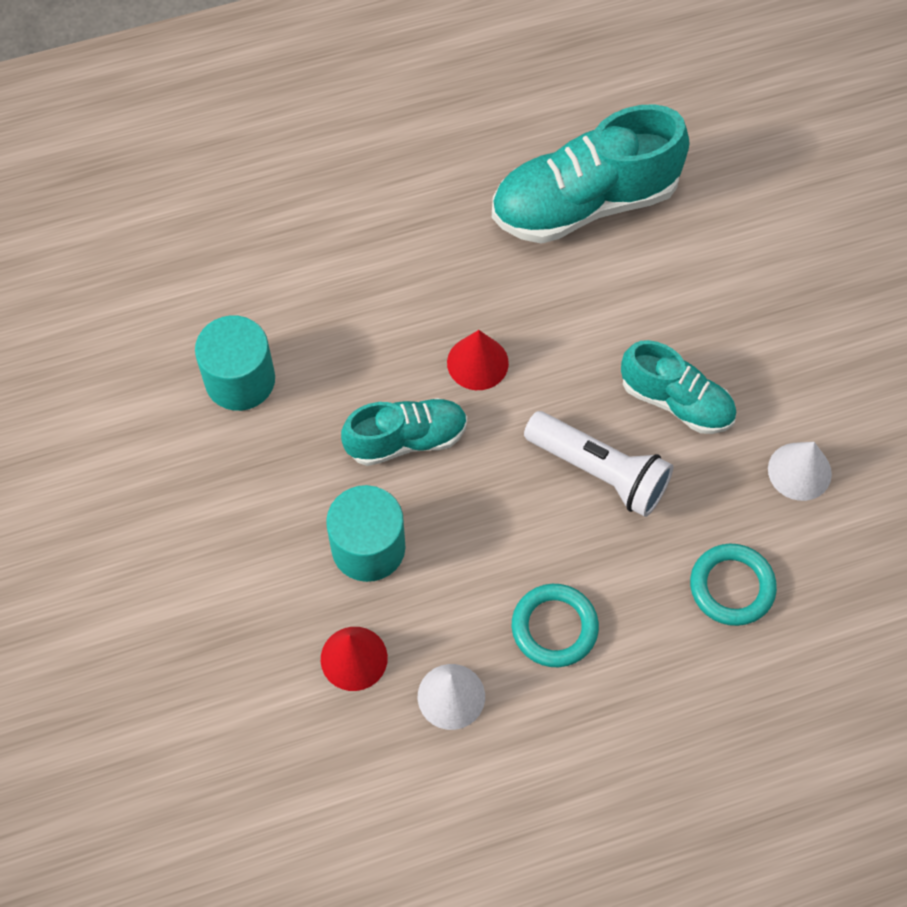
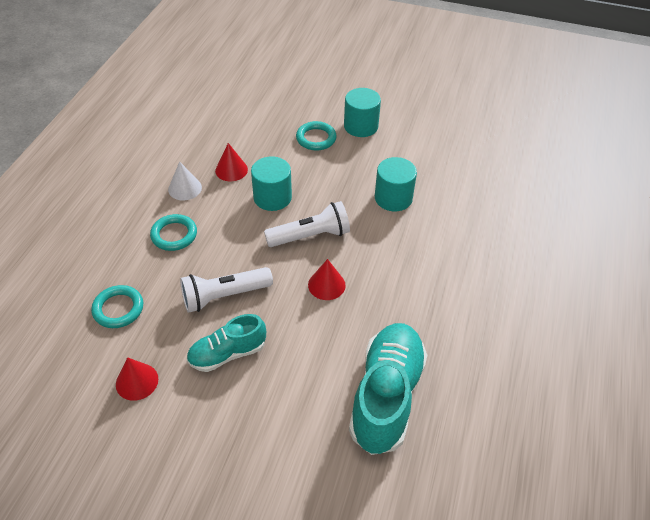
camera: 125 degrees right, 15 degrees down
turquoise shoe [341,398,467,466] -> white flashlight [264,201,350,247]
white cone [768,442,832,501] -> red cone [116,357,158,401]
none -> turquoise ring [296,121,337,151]
none -> turquoise cylinder [344,88,381,137]

